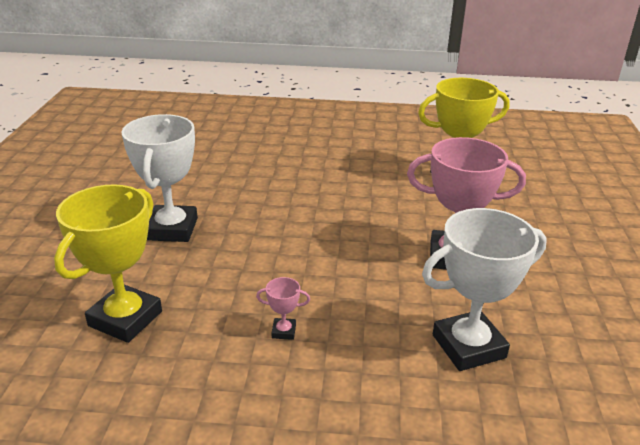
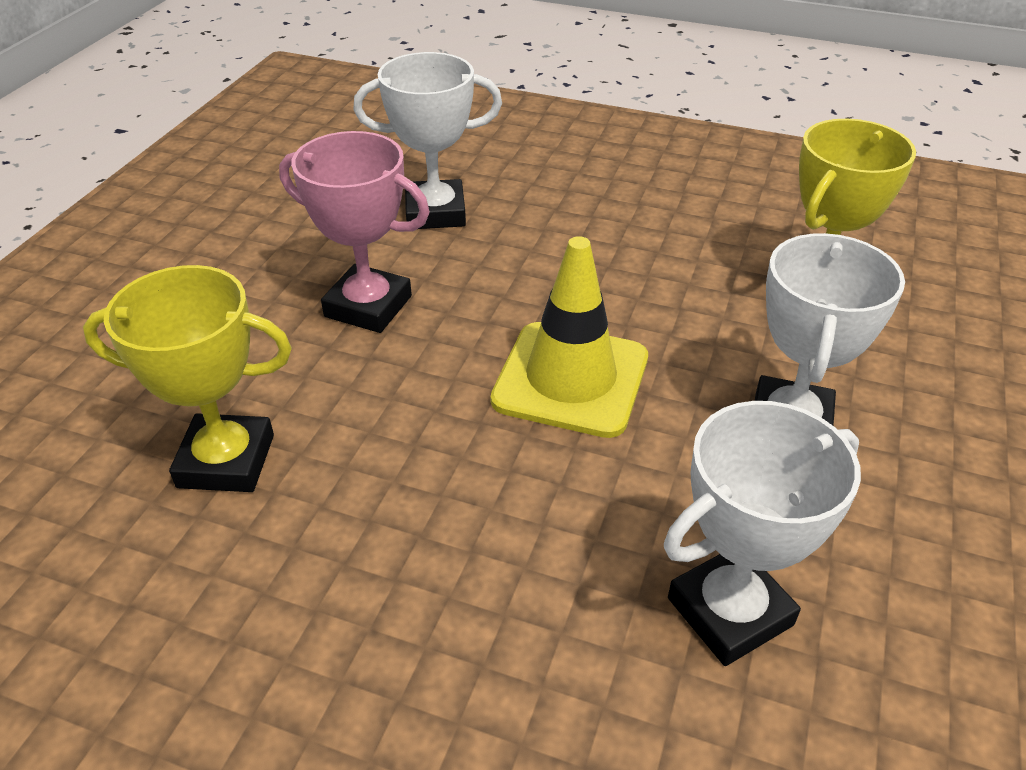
camera: 165 degrees left, 10 degrees up
pink trophy [256,277,310,340] -> none
none -> yellow traffic cone [490,236,648,438]
none -> white trophy [664,401,861,666]

